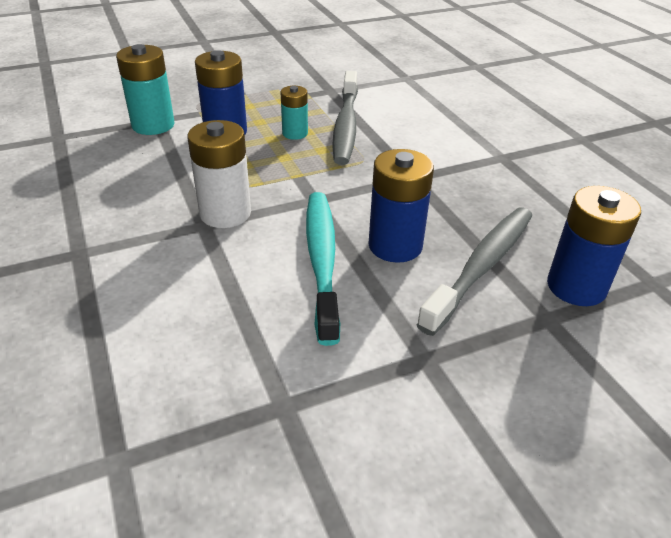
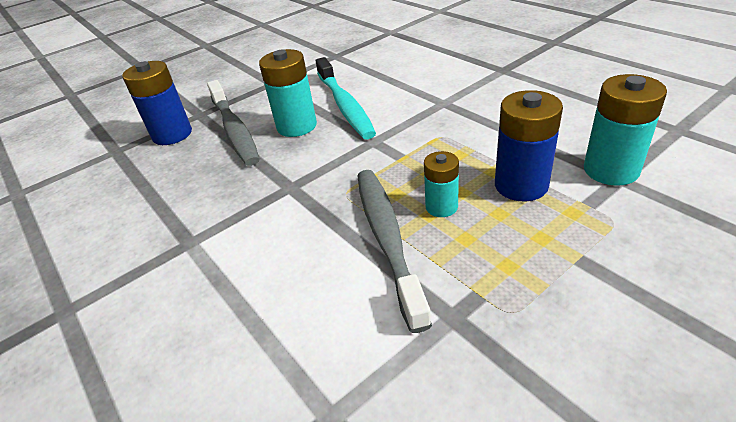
camera: 170 degrees right, 0 degrees up
white battery [187,120,251,228] -> none
blue battery [369,149,434,263] -> turquoise battery [259,49,317,137]
grey toothbrush [417,207,532,336] -> grey toothbrush turned 45 degrees counterclockwise [207,80,260,166]

